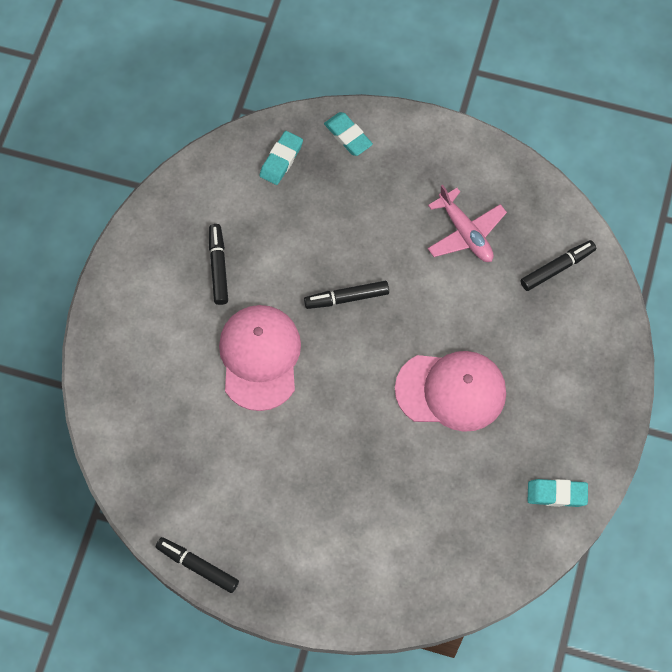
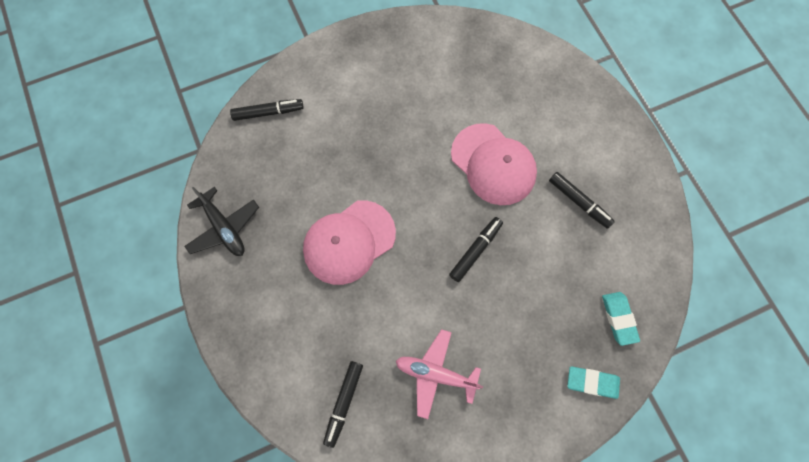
camera: 140 degrees right, 5 degrees up
black marker [156,537,239,593] -> black marker moved to [230,99,304,121]
turquoise eraser [528,479,588,507] -> black plane [185,187,259,256]

